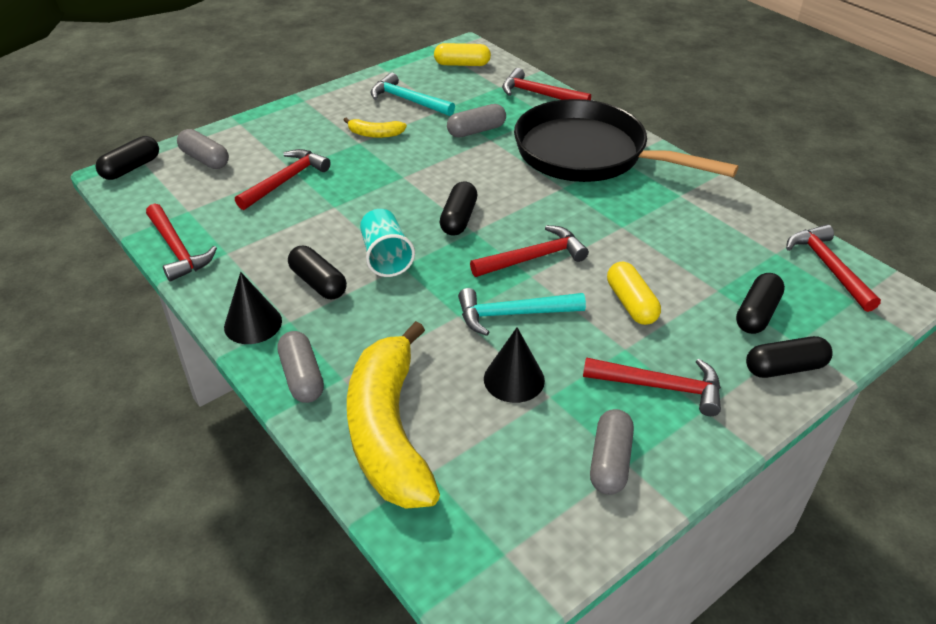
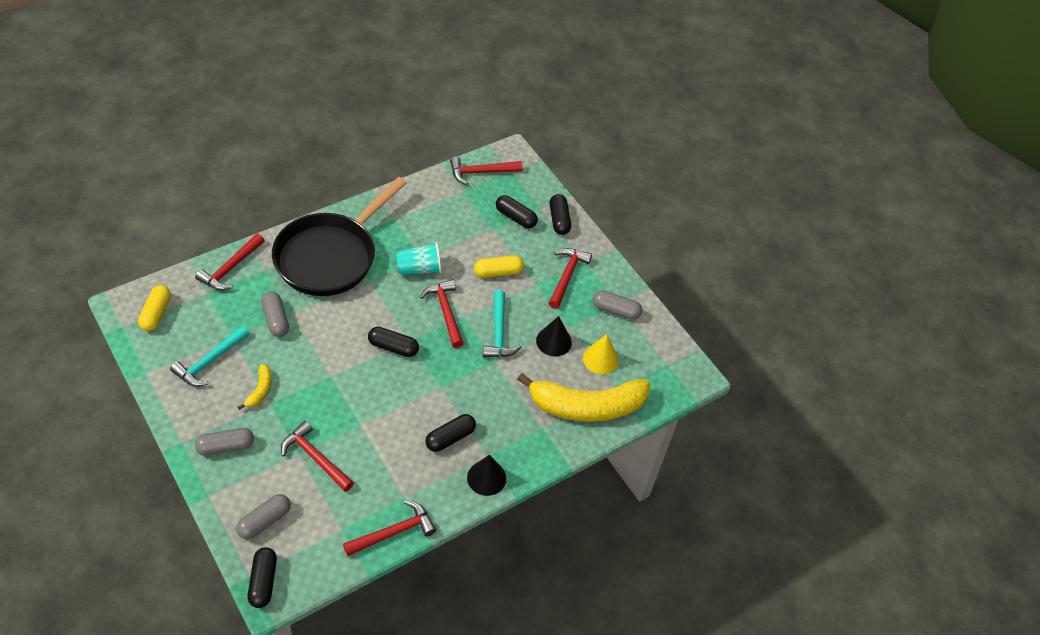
camera: 90 degrees left, 10 degrees up
black capsule [96,136,159,180] -> black capsule turned 45 degrees clockwise [248,547,277,608]
grey capsule [277,331,324,403] -> grey capsule moved to [195,428,254,456]
turquoise cup [360,209,415,277] -> turquoise cup moved to [396,242,442,275]
none -> yellow cone [583,335,619,374]

